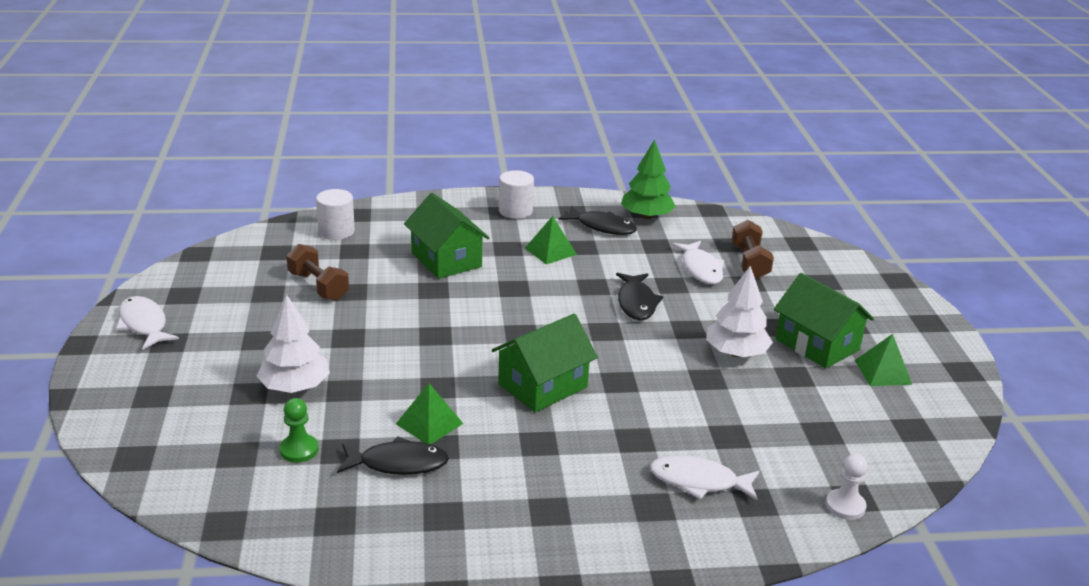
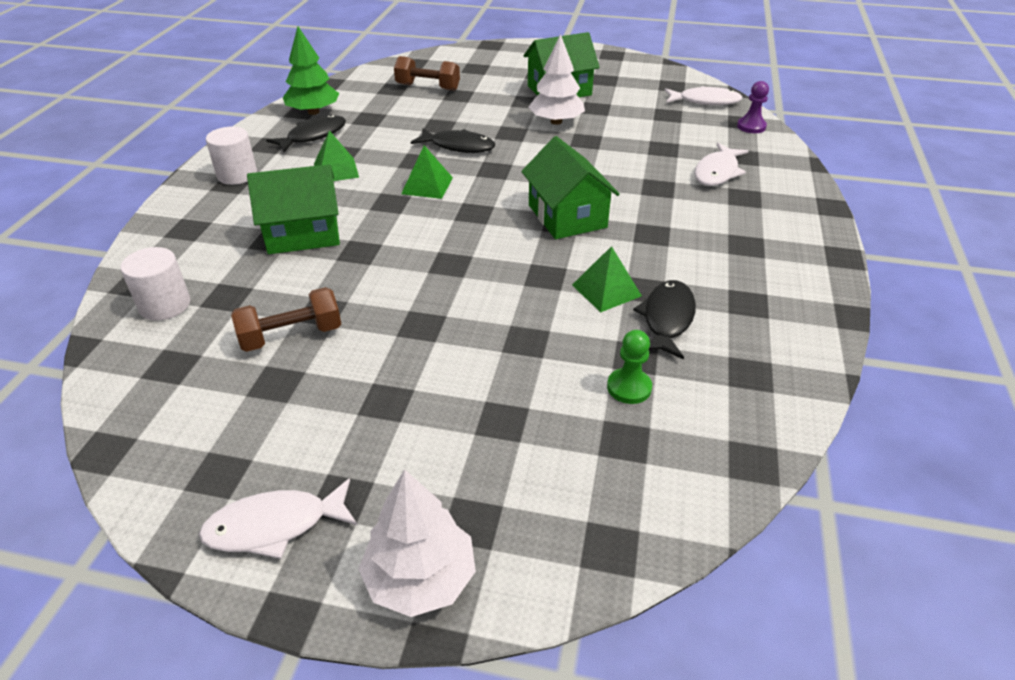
camera: 70 degrees left, 10 degrees up
white tree [257,295,330,393] -> white tree moved to [358,469,476,617]
white fish [672,241,724,284] -> white fish moved to [665,86,743,105]
white pawn [826,454,868,520] -> purple pawn [737,81,769,133]
green pyramid [855,334,912,386] -> green pyramid moved to [401,145,453,199]

